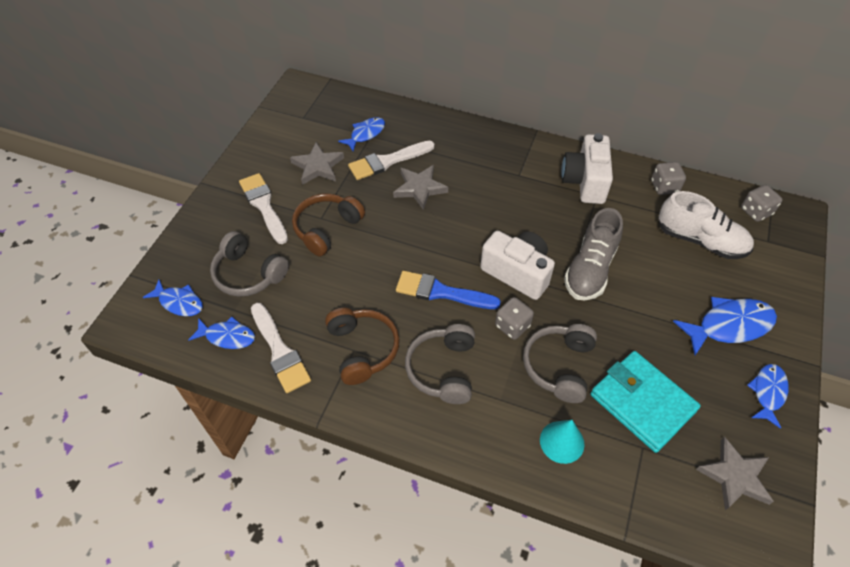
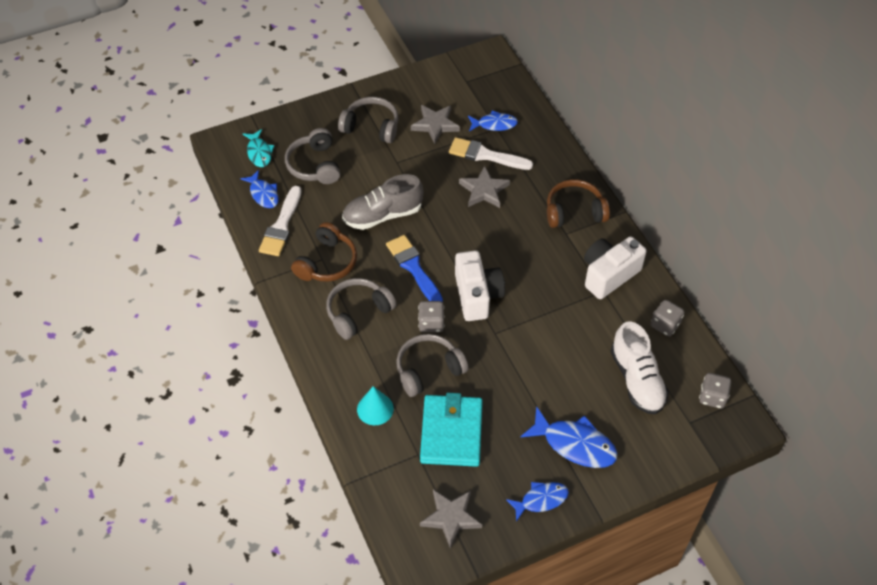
camera: 45 degrees right, 0 degrees up
blue fish [143,280,203,316] -> turquoise fish [243,129,274,167]
white brush [239,173,288,244] -> grey headphones [338,97,398,143]
brown headphones [292,194,365,256] -> brown headphones moved to [547,179,610,228]
grey shoe [564,208,623,301] -> grey shoe moved to [342,174,424,230]

